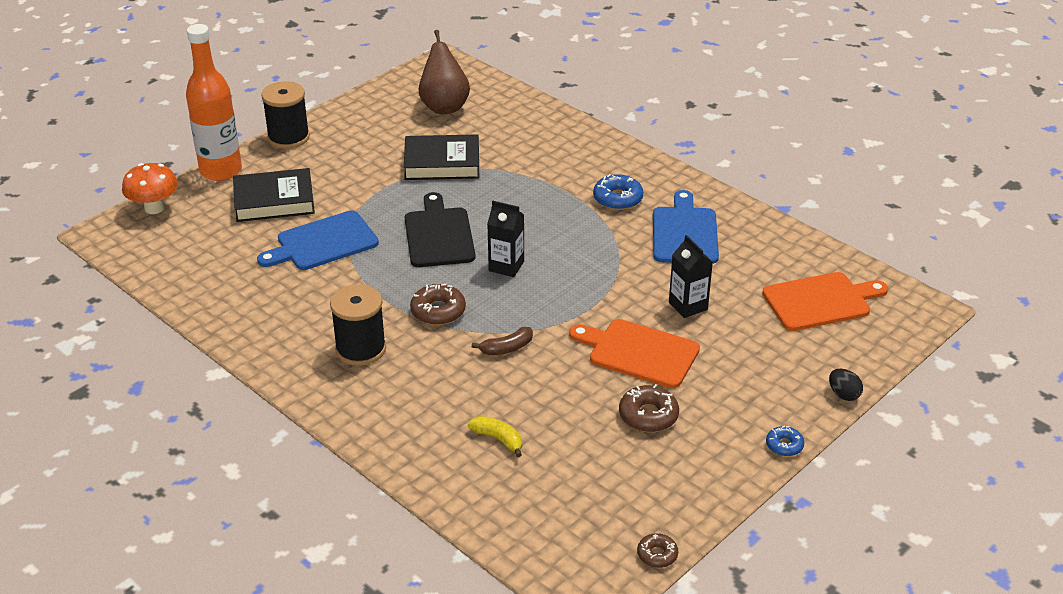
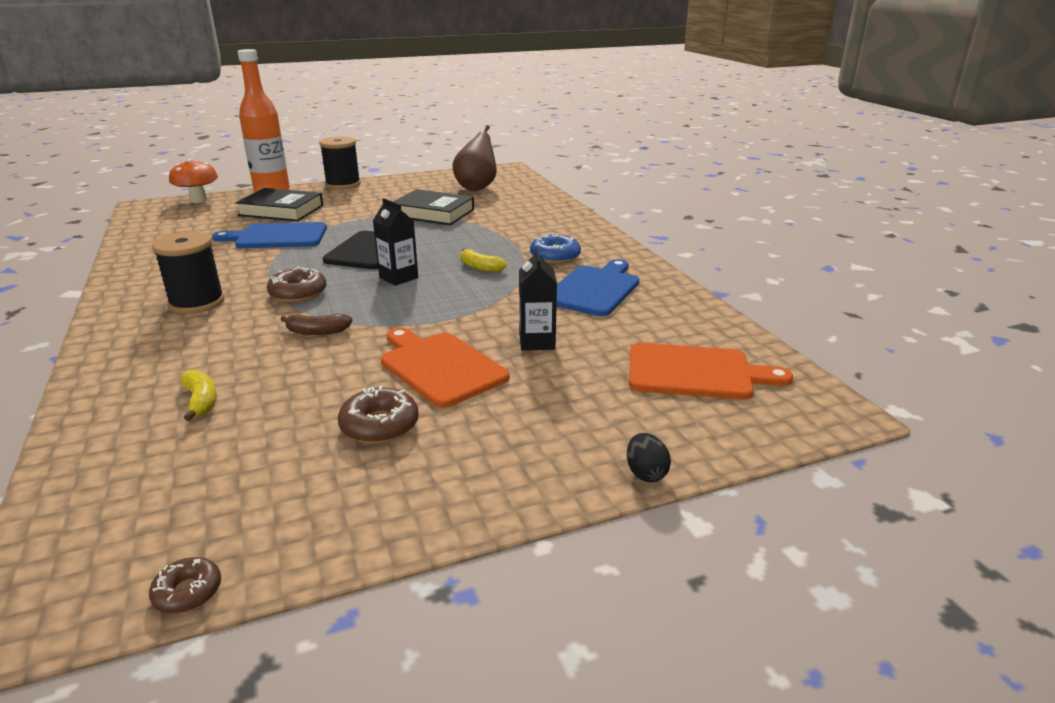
camera: 25 degrees right, 10 degrees down
blue donut [766,426,804,456] -> none
none -> yellow banana [461,249,507,272]

